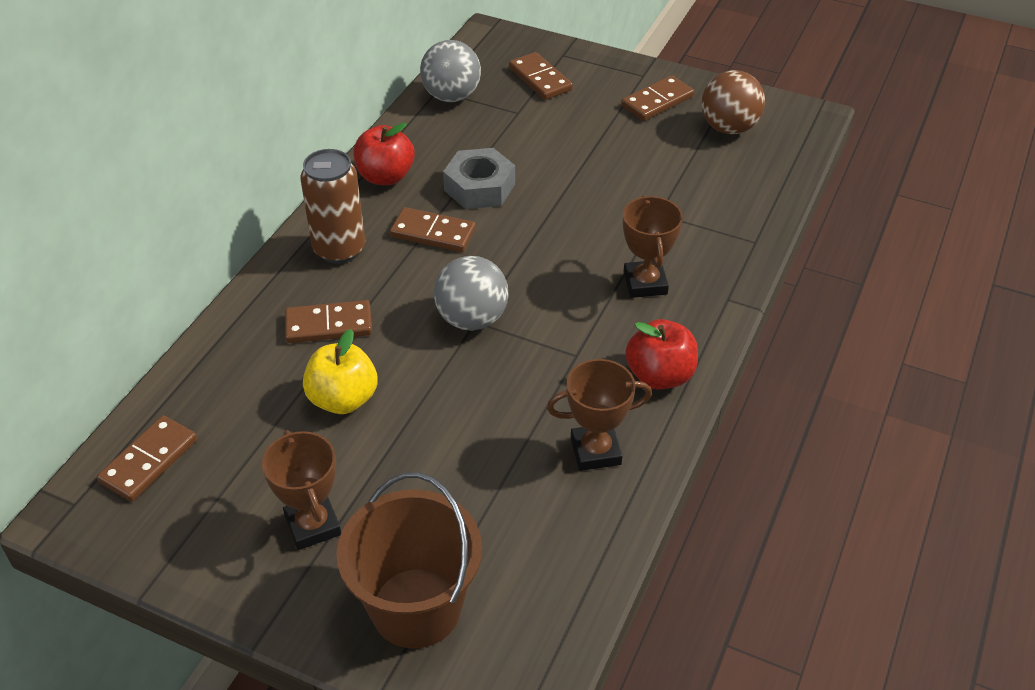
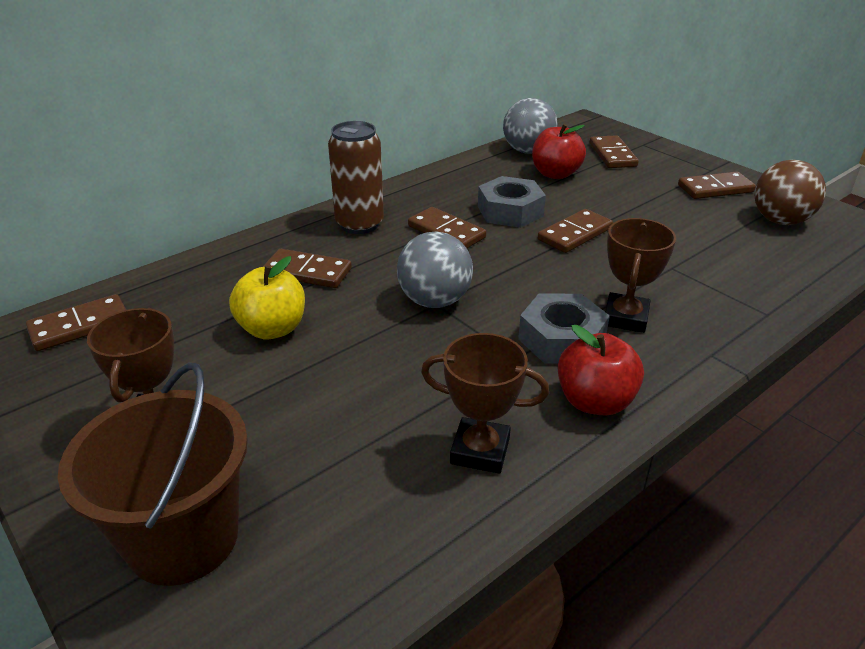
camera: 25 degrees right, 10 degrees down
red apple [353,123,415,185] -> red apple moved to [532,124,586,179]
none -> grey nut [518,294,610,364]
none -> brown domino [538,209,613,253]

